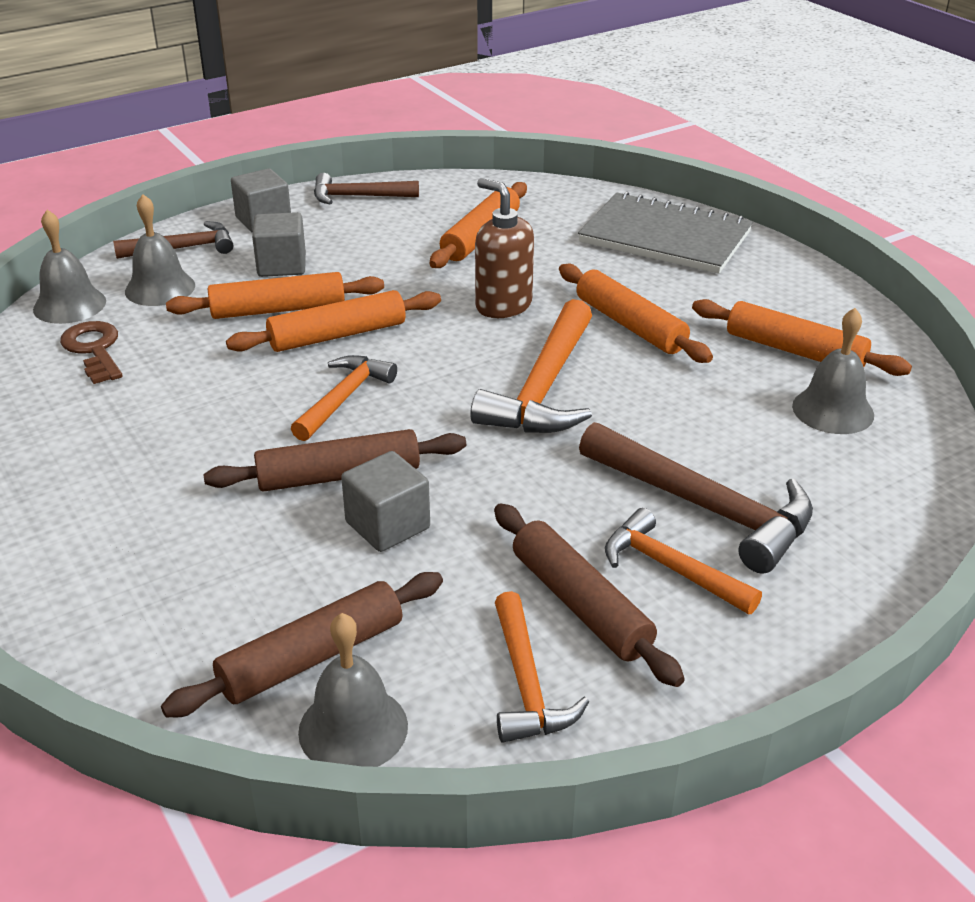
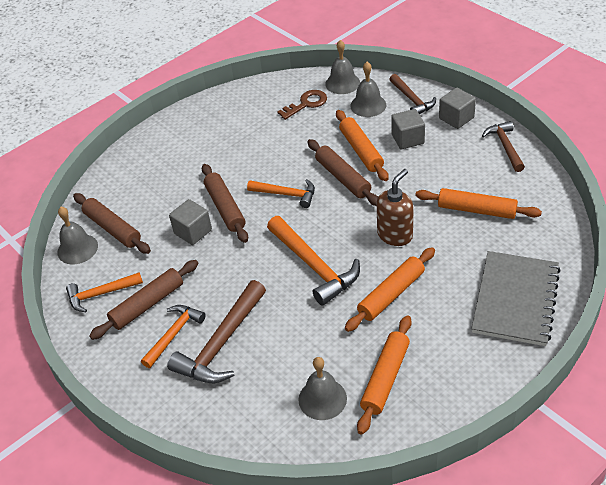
camera: 85 degrees right, 10 degrees up
orange rolling pin [226,290,441,352] -> brown rolling pin [307,139,378,206]
orange hammer [470,299,592,433] -> orange hammer turned 135 degrees counterclockwise [267,216,360,306]

